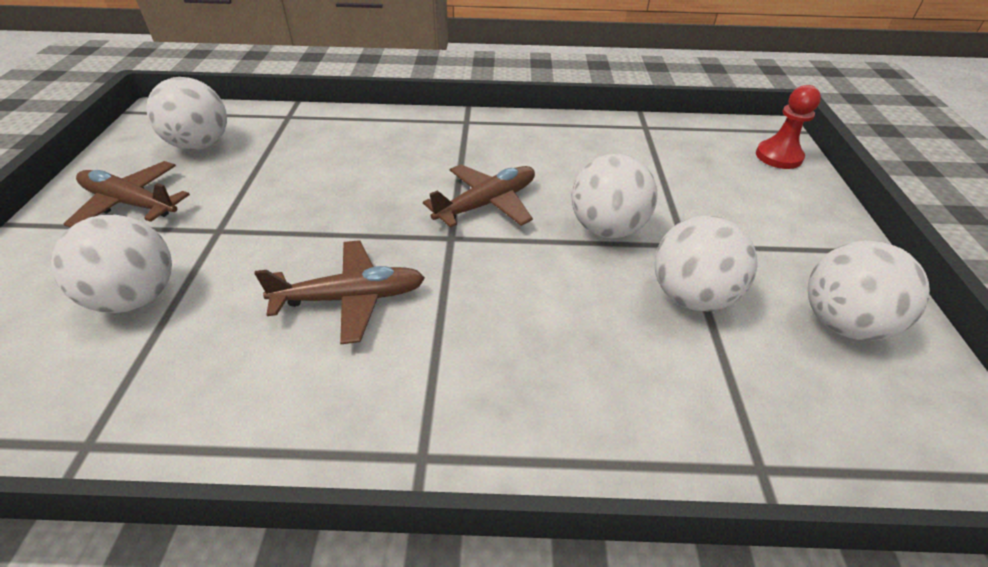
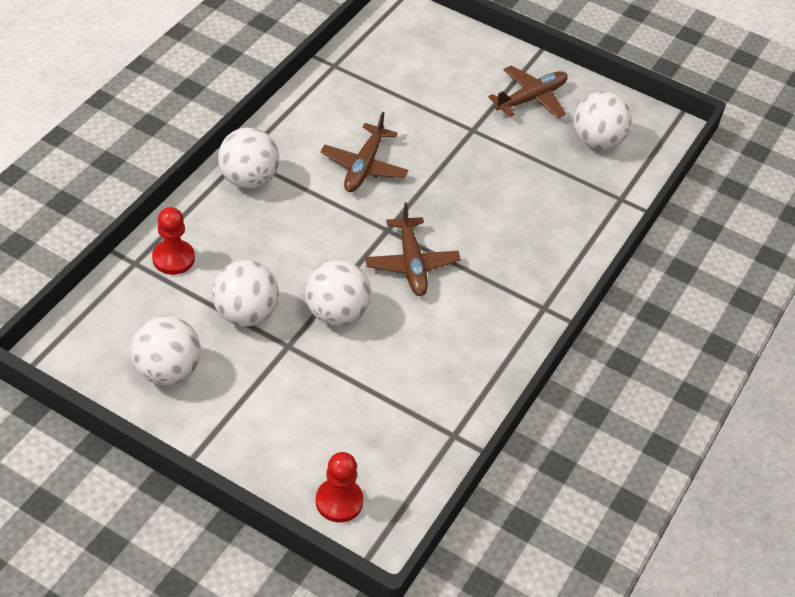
camera: 115 degrees right, 5 degrees up
white ball [51,215,172,313] -> white ball moved to [218,127,279,189]
none -> red pawn [152,207,195,275]

